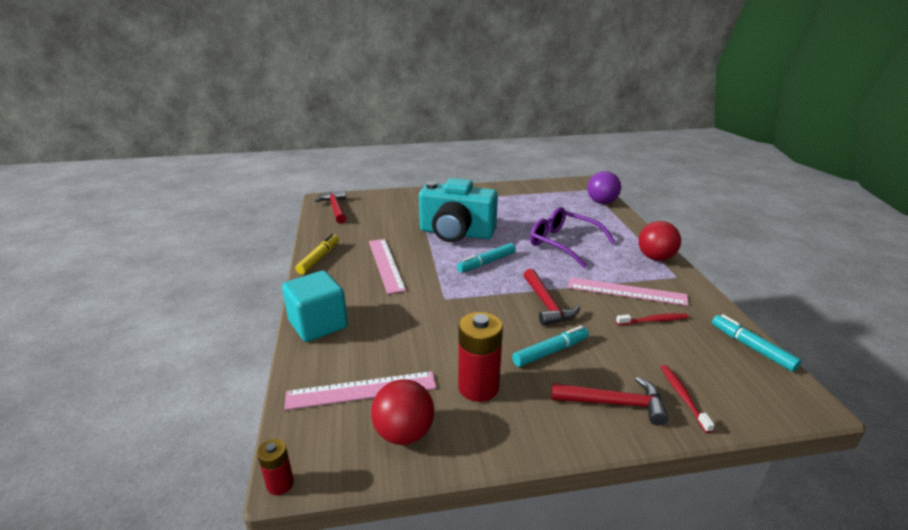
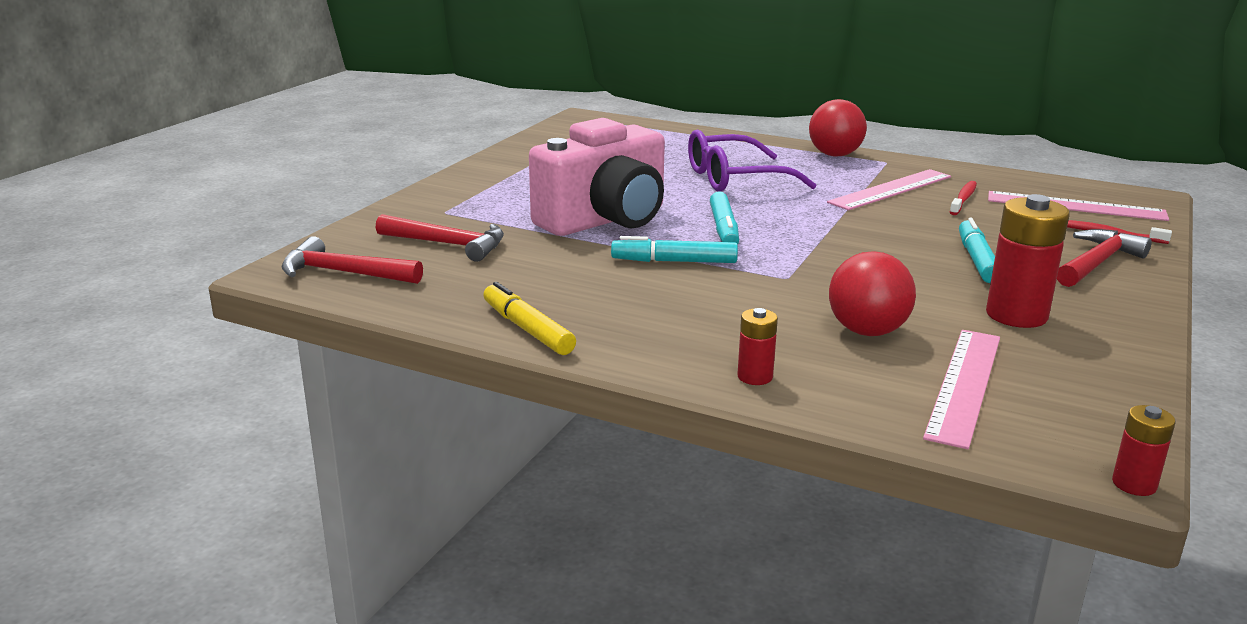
camera: 55 degrees left, 5 degrees down
turquoise cube [282,271,348,342] -> red battery [738,308,778,385]
pink ruler [369,239,406,294] -> pink ruler moved to [988,191,1169,221]
red ball [371,379,435,445] -> red ball moved to [829,251,916,336]
turquoise camera [419,178,498,242] -> pink camera [529,118,665,236]
red hammer [524,269,580,326] -> red hammer moved to [376,214,504,262]
purple ball [587,171,621,204] -> none
turquoise marker [712,314,802,372] -> turquoise marker moved to [611,236,738,263]

